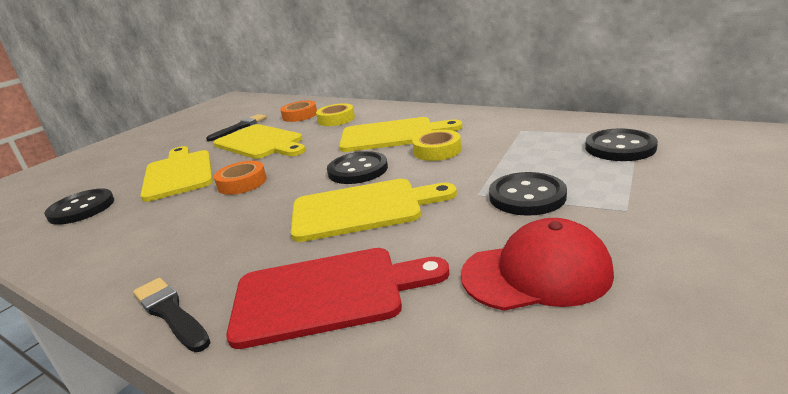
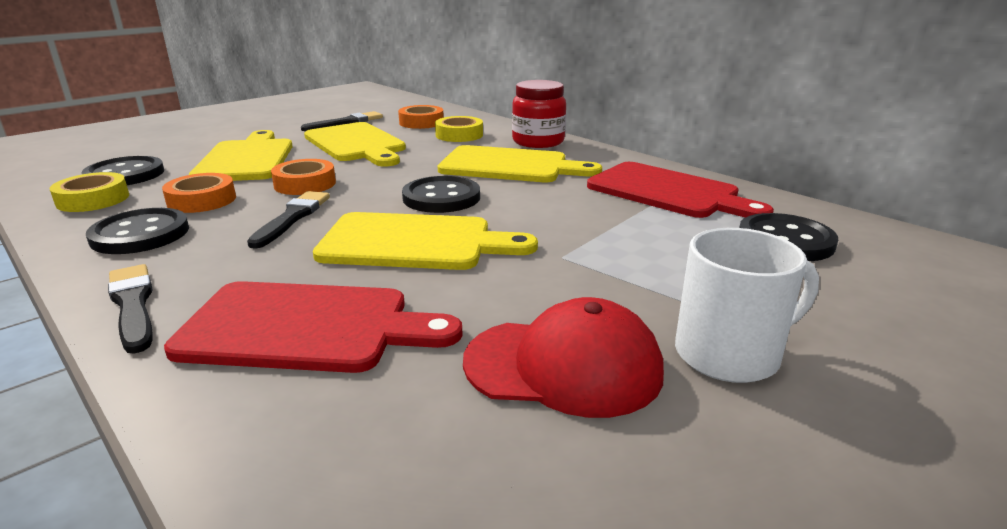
camera: 10 degrees right, 0 degrees up
yellow tape [412,130,461,161] -> yellow tape moved to [50,172,129,212]
black button [489,172,567,216] -> black button moved to [86,208,189,254]
none -> orange tape [162,173,236,213]
none -> black brush [247,191,330,249]
none -> red jar [512,80,566,148]
none -> red cutting board [587,162,774,218]
none -> white mug [675,228,819,383]

